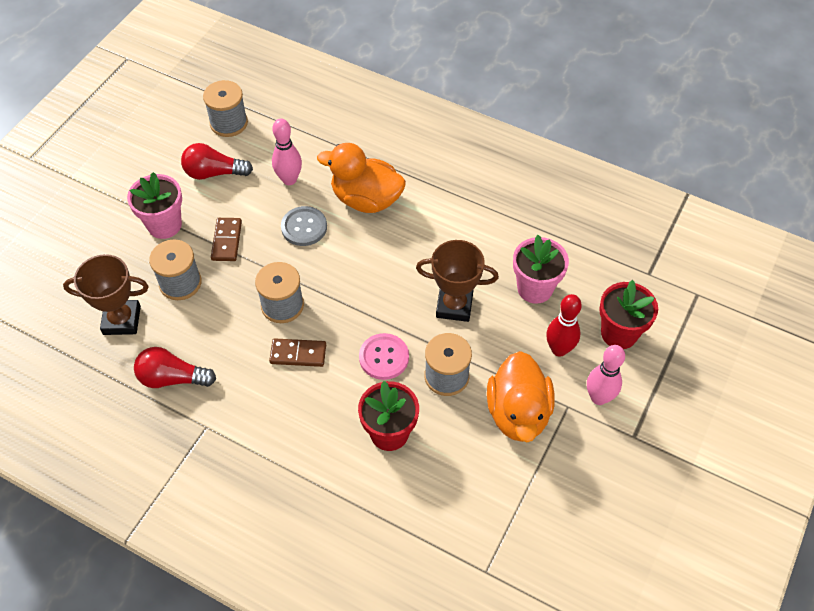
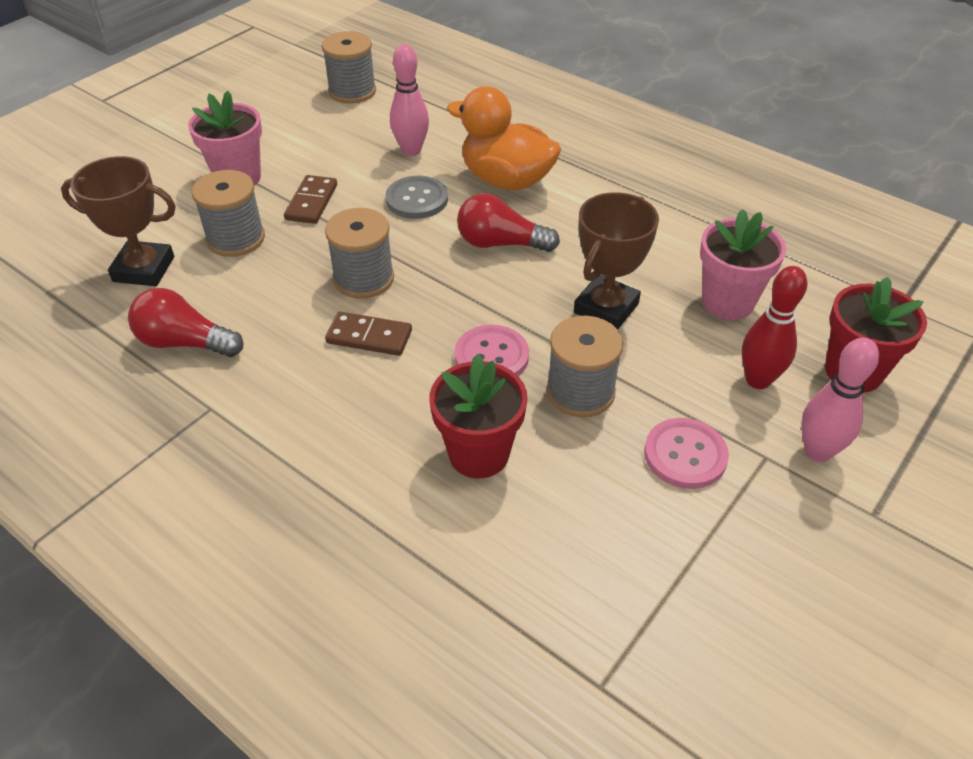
camera: 10 degrees right, 10 degrees down
red light bulb [181,143,253,180] -> red light bulb moved to [457,193,560,252]
brown trophy [416,240,499,322] -> brown trophy turned 75 degrees counterclockwise [574,192,659,329]
orange duck [487,351,554,442] -> pink button [644,418,729,489]

